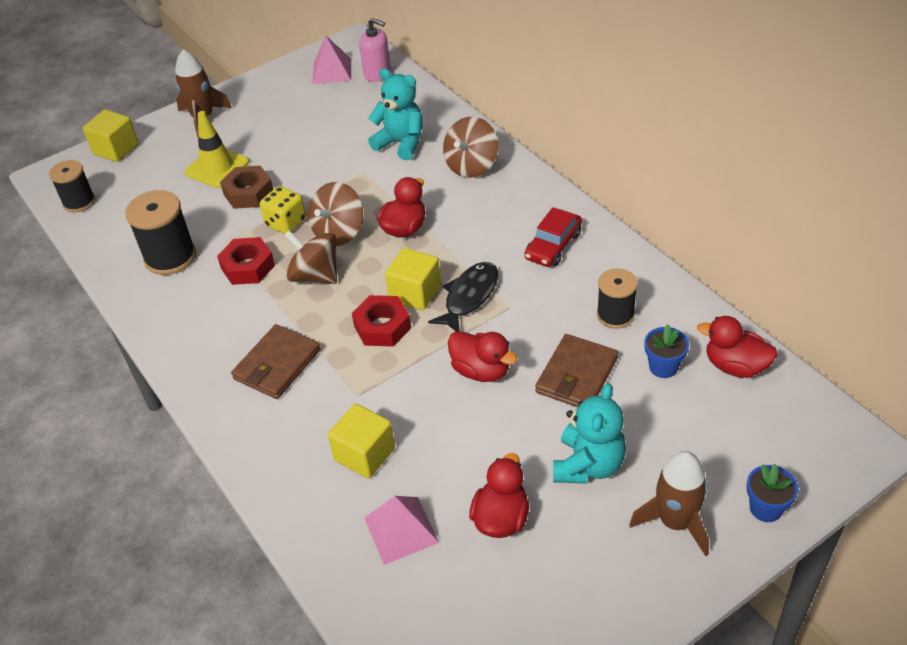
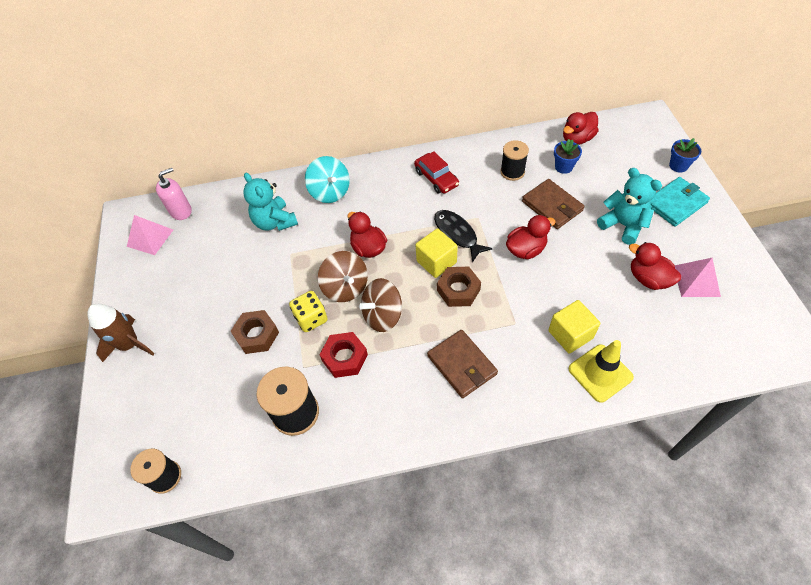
camera: 65 degrees left, 10 degrees up
yellow cube [83,109,139,162] -> none
yellow traffic cone [185,111,249,188] -> yellow traffic cone moved to [568,340,634,403]
red nut [352,295,411,347] -> brown nut [437,267,481,307]
pink pyramid [364,496,439,565] -> pink pyramid moved to [675,258,721,297]
turquoise teddy bear [368,68,423,160] -> turquoise teddy bear turned 90 degrees counterclockwise [243,173,298,231]
brown spinning top [443,117,498,178] -> turquoise spinning top [305,156,350,203]
brown rocket [629,451,709,556] -> turquoise wallet [650,177,710,227]

